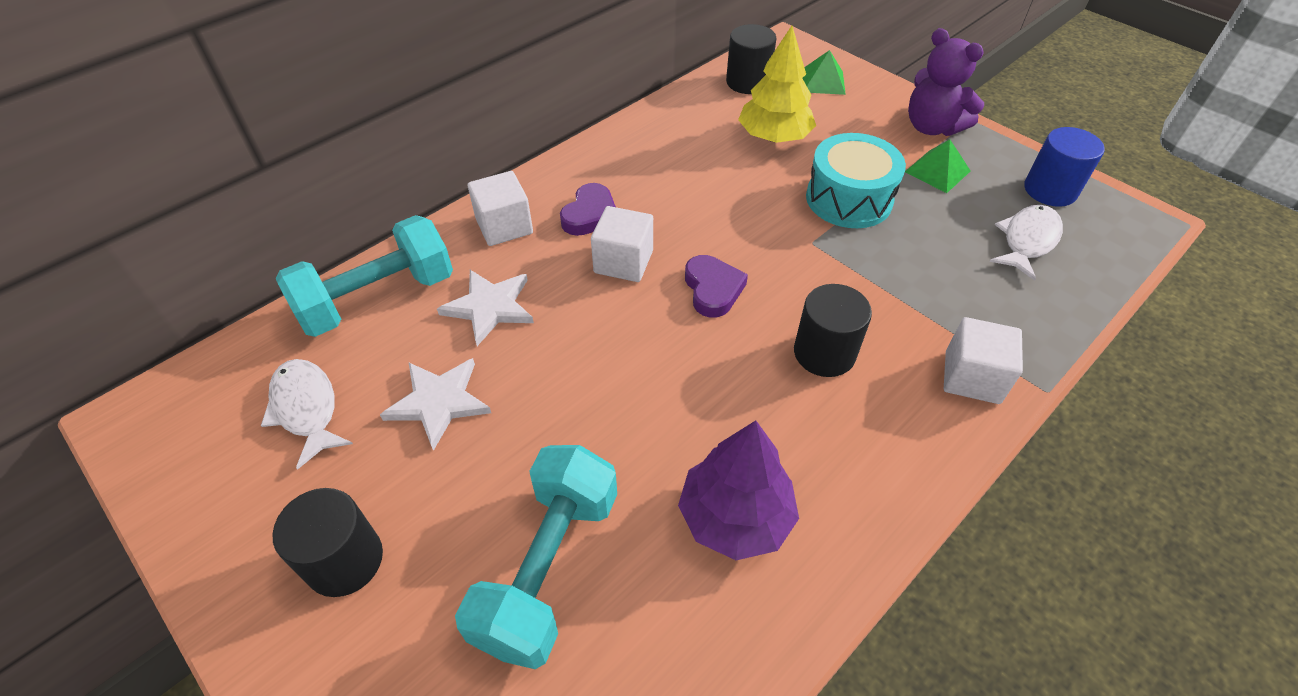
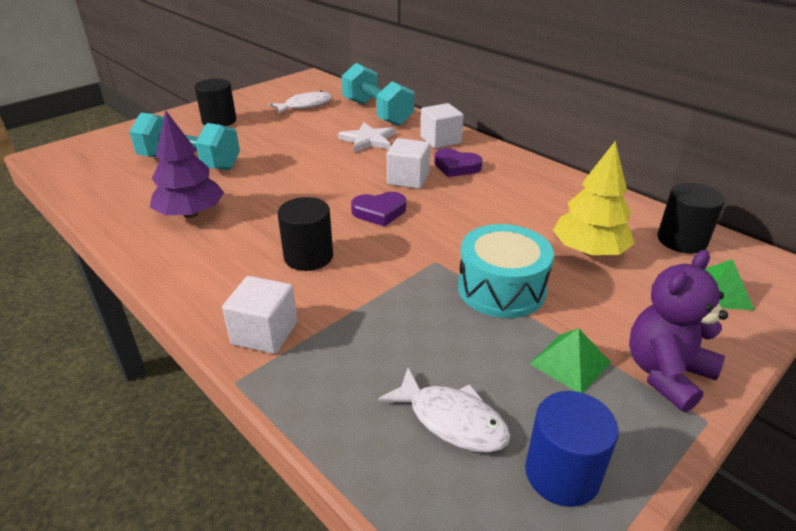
camera: 90 degrees right, 15 degrees down
white star [380,358,491,451] -> none

